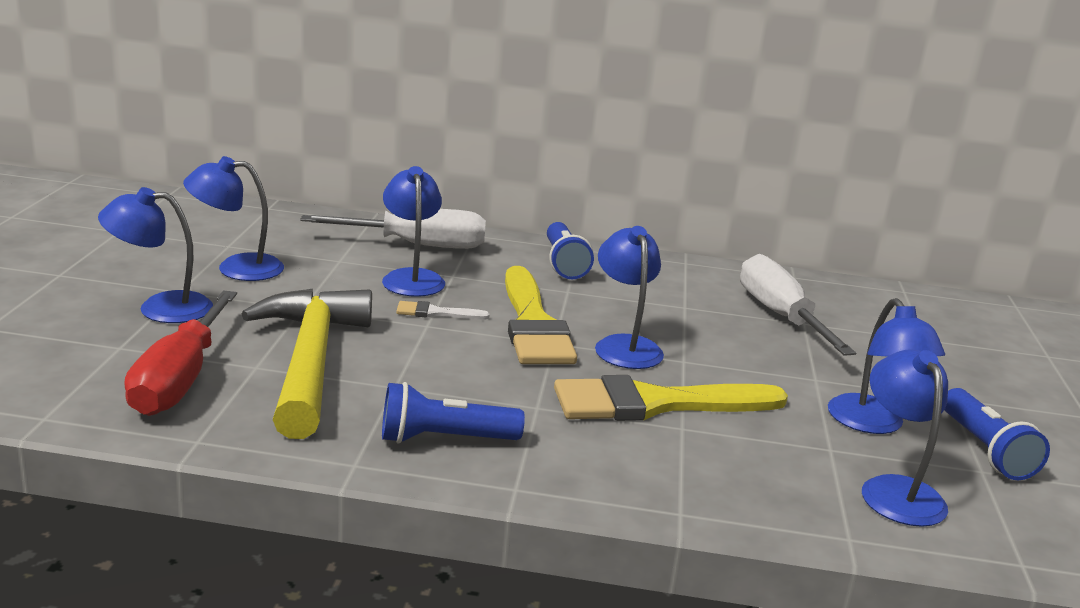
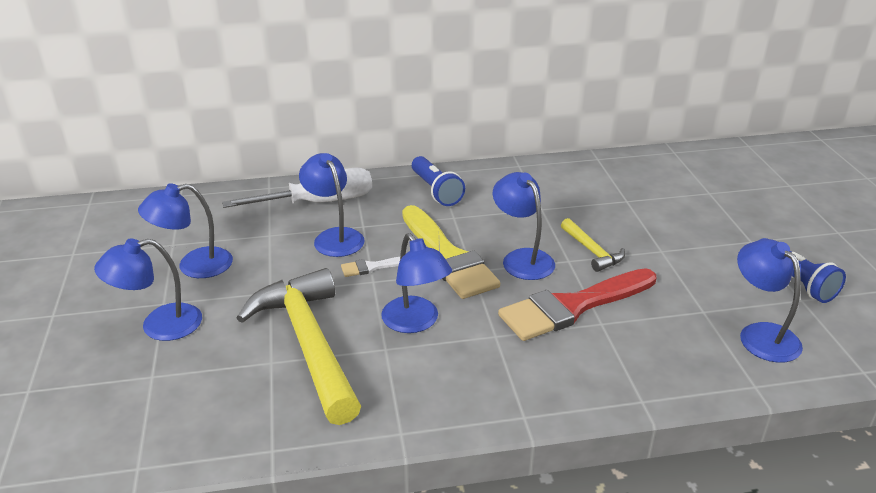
camera: 15 degrees left, 10 degrees up
red screwdriver [124,290,237,416] -> none
blue flashlight [382,382,525,444] -> none
yellow brush [554,375,788,421] -> red brush [498,268,656,341]
white screwdriver [740,254,856,356] -> none
blue lamp [828,298,945,434] -> blue lamp moved to [381,233,452,333]
none -> yellow hammer [561,218,625,272]

